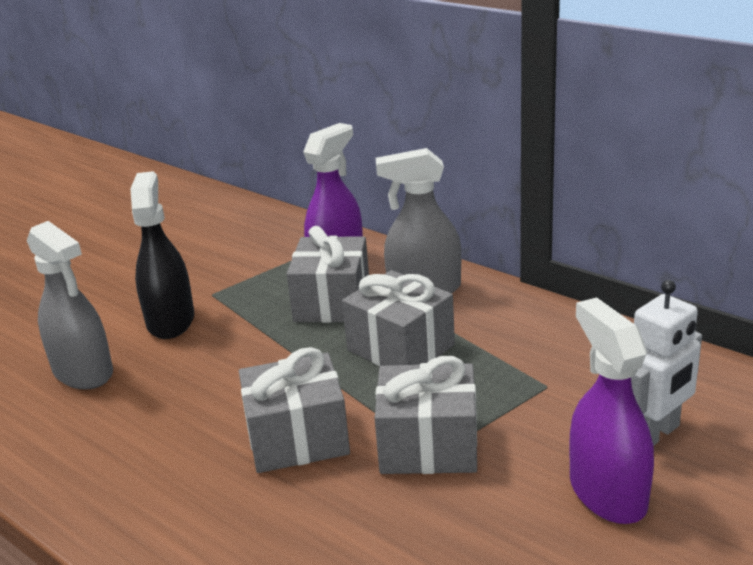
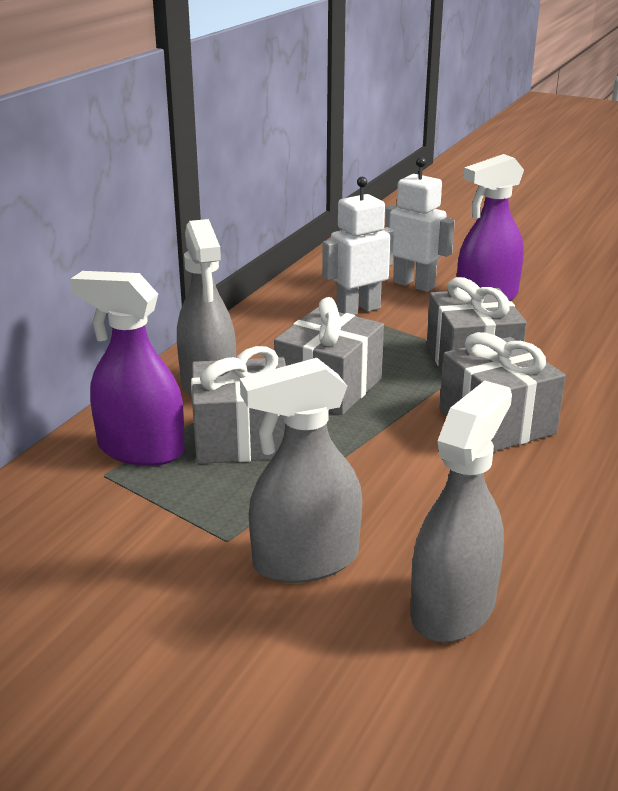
camera: 105 degrees left, 0 degrees up
black spray bottle [130,171,194,339] -> grey spray bottle [240,358,362,583]
none -> white robot [322,177,394,315]

